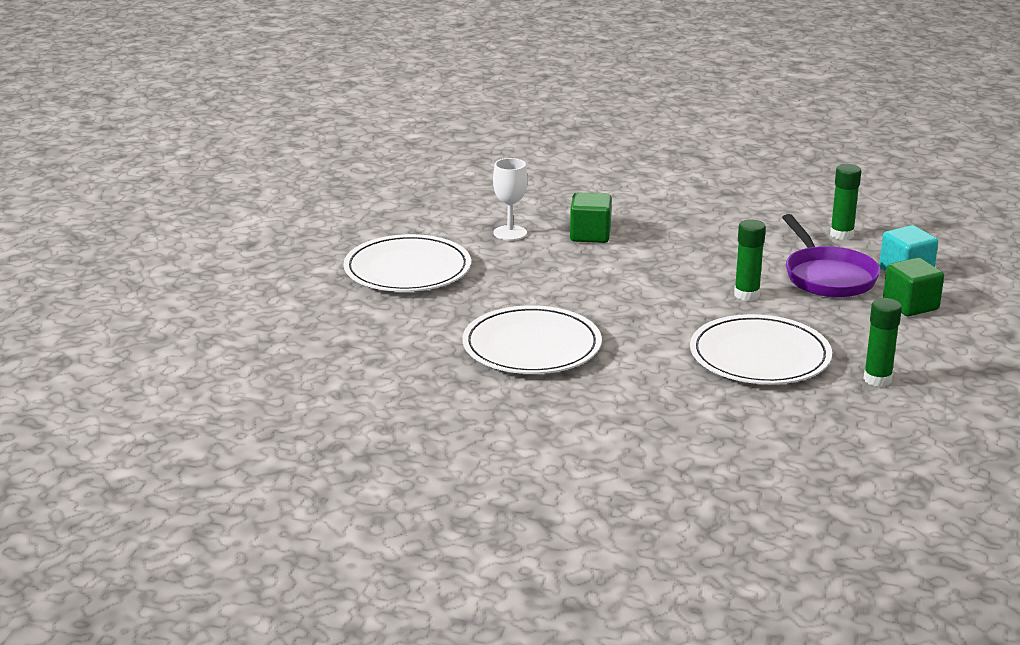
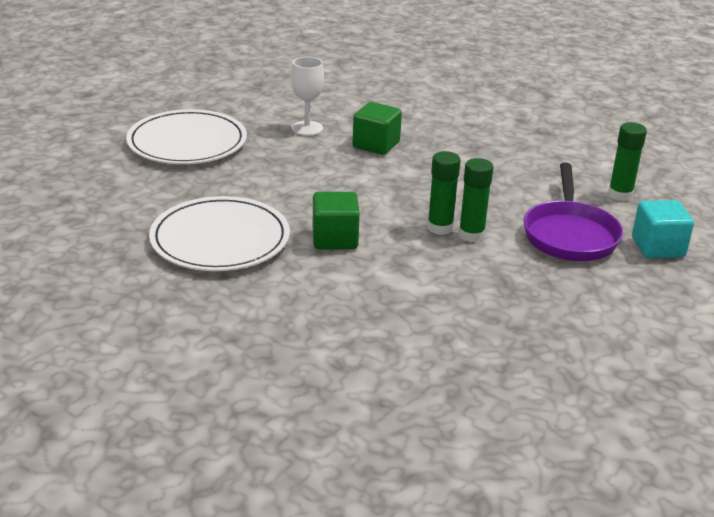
camera: 20 degrees right, 5 degrees up
white plate [690,314,832,384] -> none
green glue stick [864,298,902,387] -> green glue stick moved to [427,151,461,235]
green cube [883,257,944,316] -> green cube moved to [313,192,360,250]

